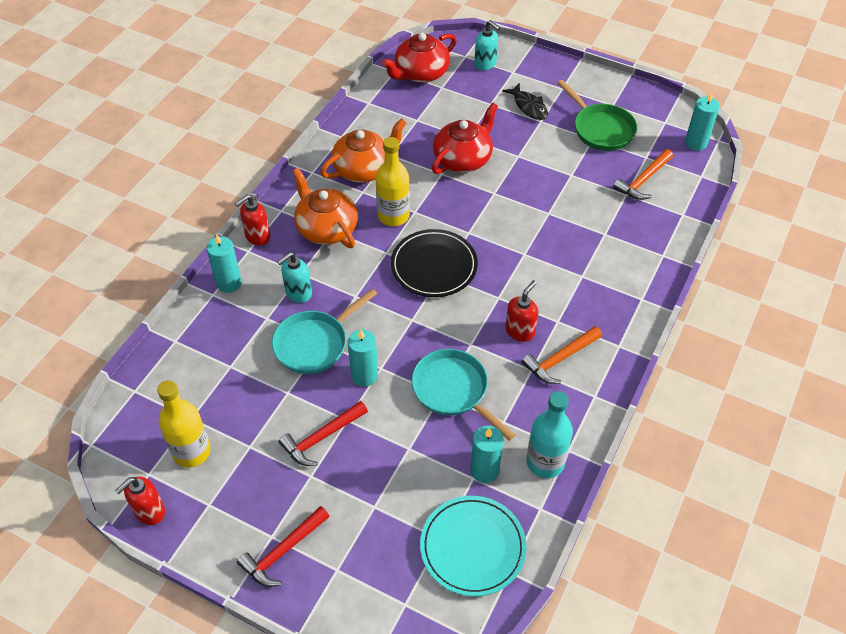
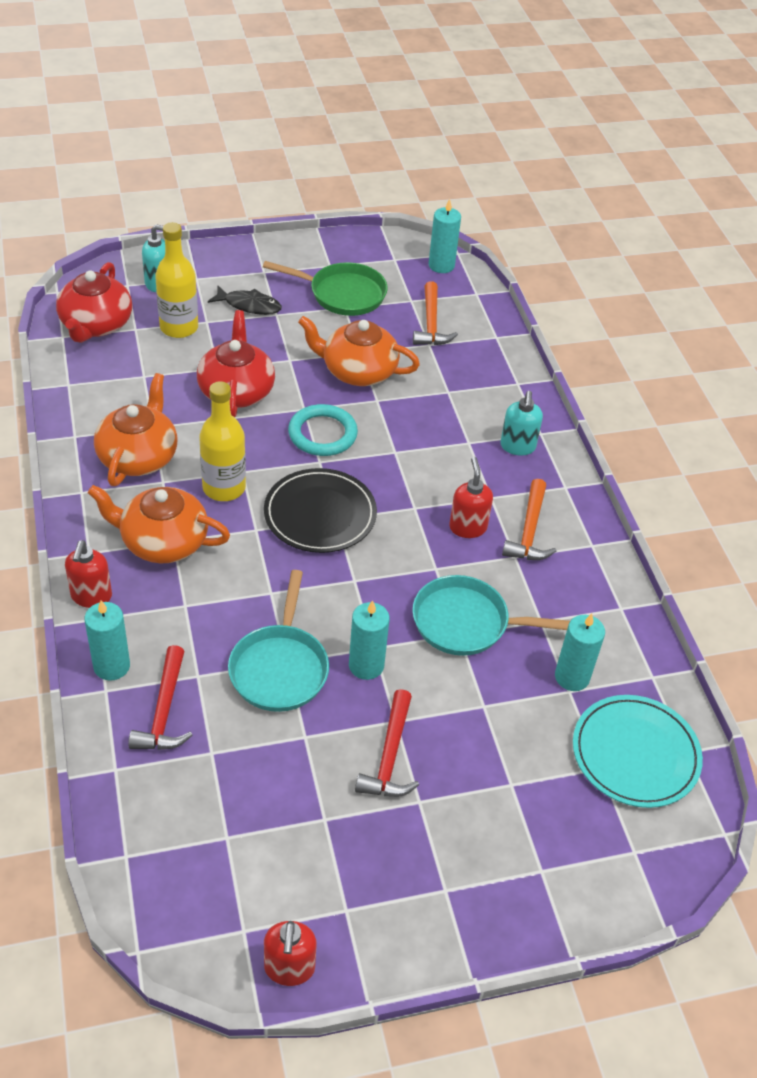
camera: 45 degrees left, 5 degrees down
yellow bottle [157,380,211,468] -> yellow bottle moved to [155,222,198,338]
red hammer [237,506,330,587] -> red hammer moved to [128,645,193,750]
turquoise soap dispenser [277,252,312,303] -> turquoise soap dispenser moved to [500,391,543,456]
turquoise bottle [526,391,573,478] -> none
none -> turquoise ring [288,404,358,456]
none -> orange teapot [298,316,420,386]

